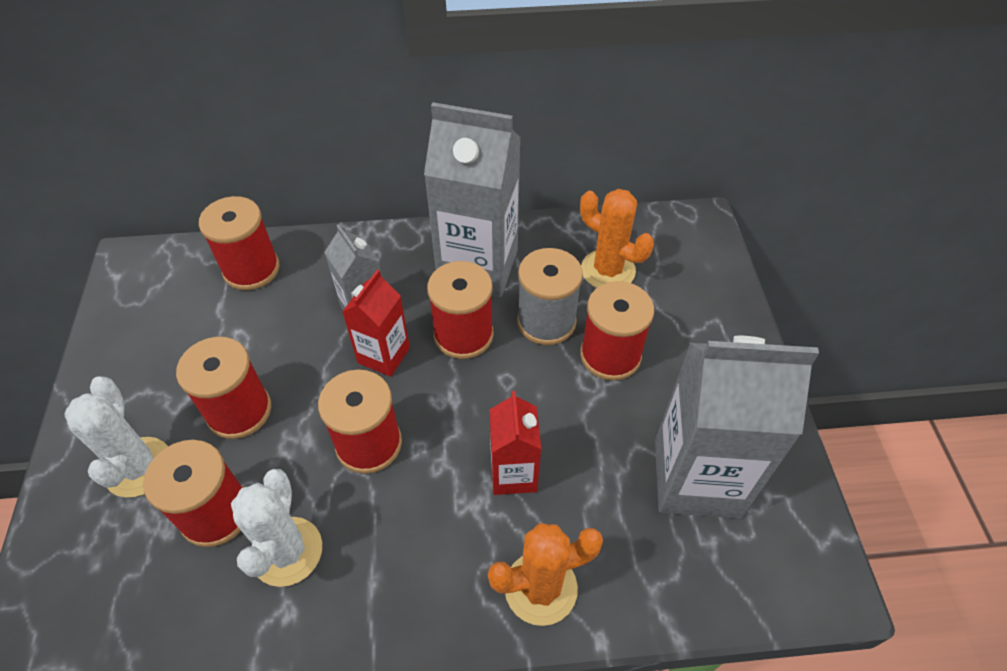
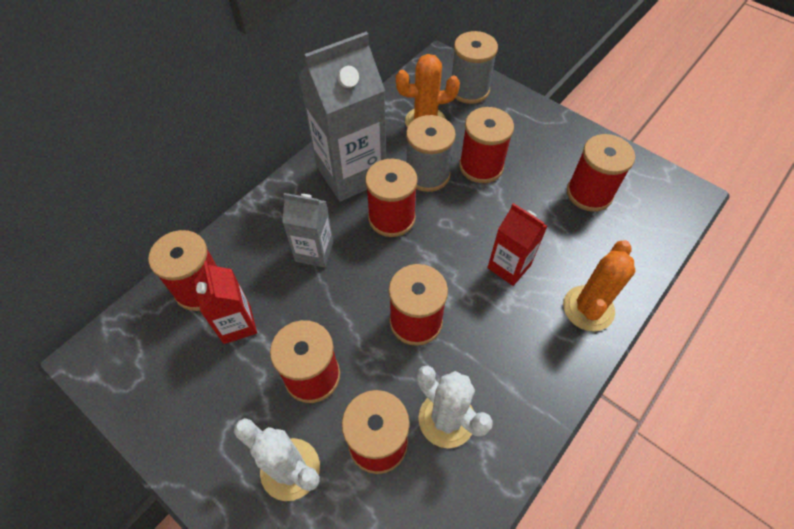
camera: 45 degrees left, 5 degrees up
red carton [342,269,410,377] -> red carton moved to [194,261,257,344]
grey carton [655,336,819,519] -> red spool [567,134,635,212]
none -> grey spool [452,31,498,104]

